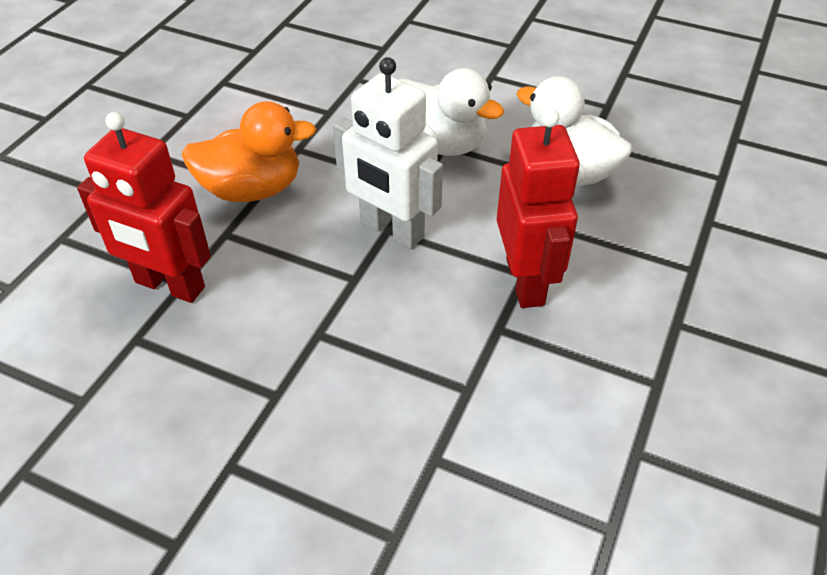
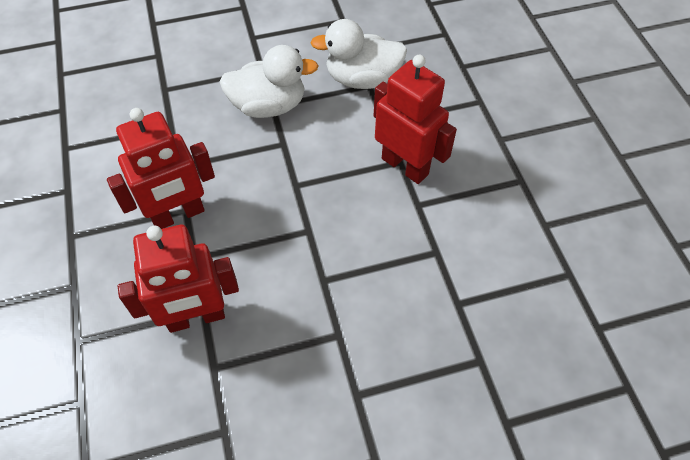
camera: 40 degrees left, 10 degrees up
orange duck [182,101,316,202] -> red robot [107,108,215,229]
white robot [333,57,443,249] -> none

